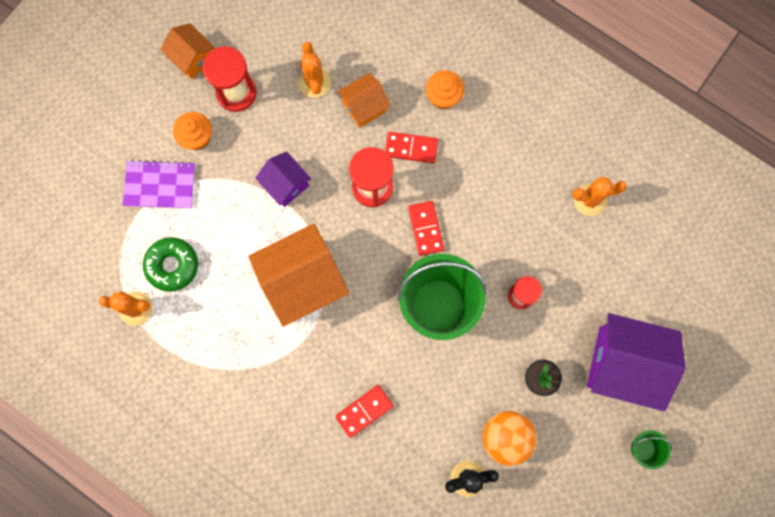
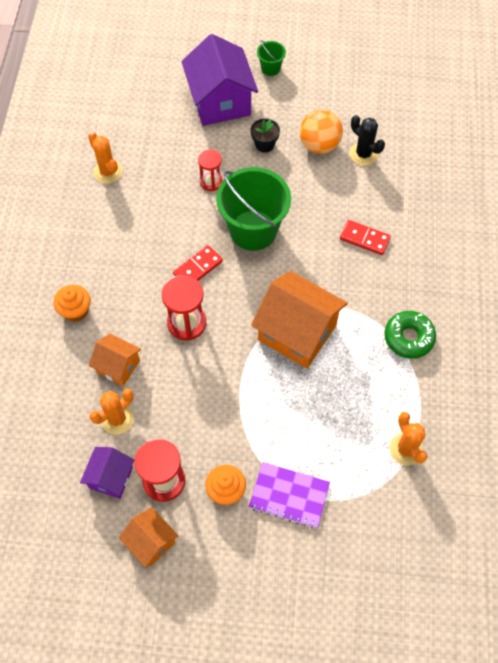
camera: 120 degrees left, 15 degrees down
purple notebook [123,160,195,209] -> purple notebook turned 45 degrees counterclockwise [249,462,330,529]
green donut [143,237,198,292] -> green donut moved to [384,311,436,359]
orange house [160,23,215,79] -> orange house turned 60 degrees counterclockwise [119,507,178,567]
purple house [255,151,311,207] -> purple house moved to [80,447,134,499]
red domino [385,132,438,163] -> none

